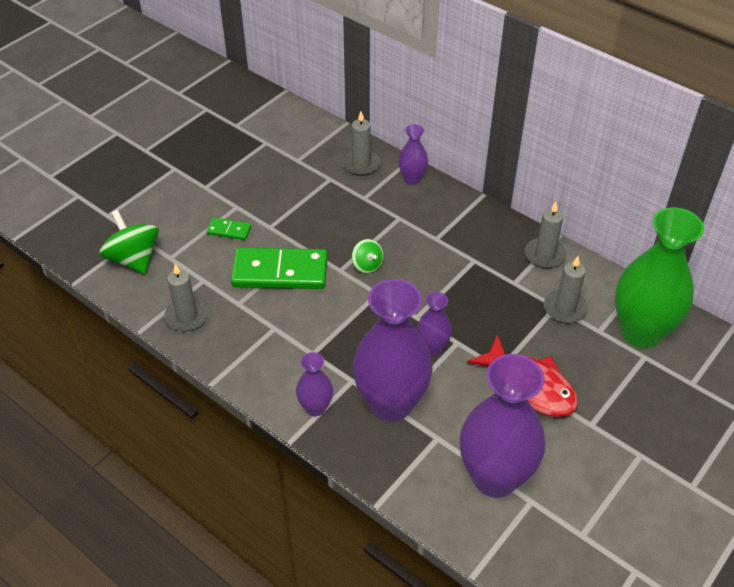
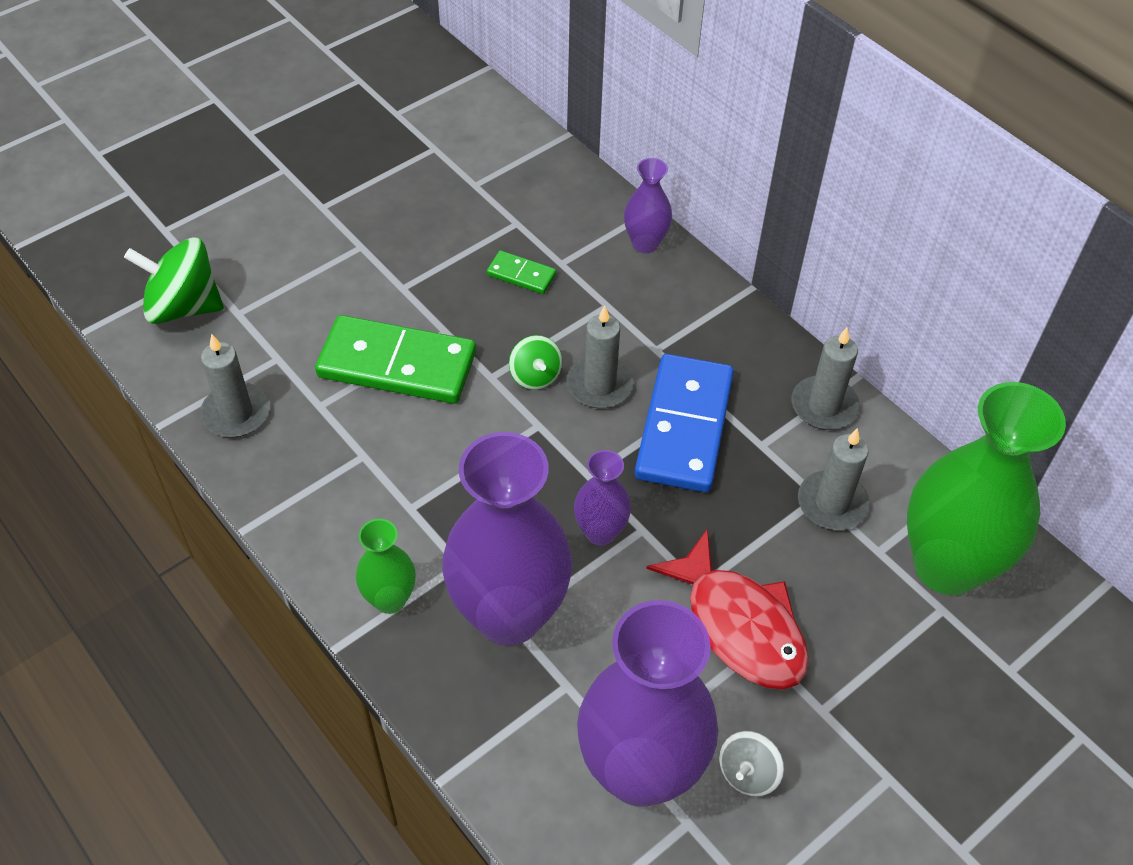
camera: 10 degrees right, 5 degrees up
green spinning top [100,210,159,274] -> green spinning top turned 60 degrees counterclockwise [124,237,224,324]
green domino [207,218,251,240] -> green domino moved to [487,250,556,294]
purple vase [296,352,333,416] -> green vase [356,519,416,614]
grey candle [342,111,380,176] -> grey candle moved to [567,305,634,408]
none -> blue domino [635,354,734,492]
none -> grey spinning top [719,731,784,797]

